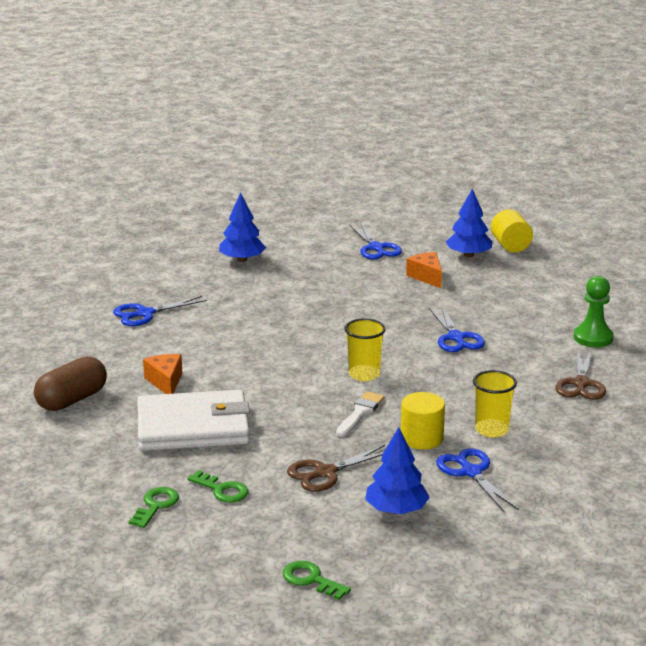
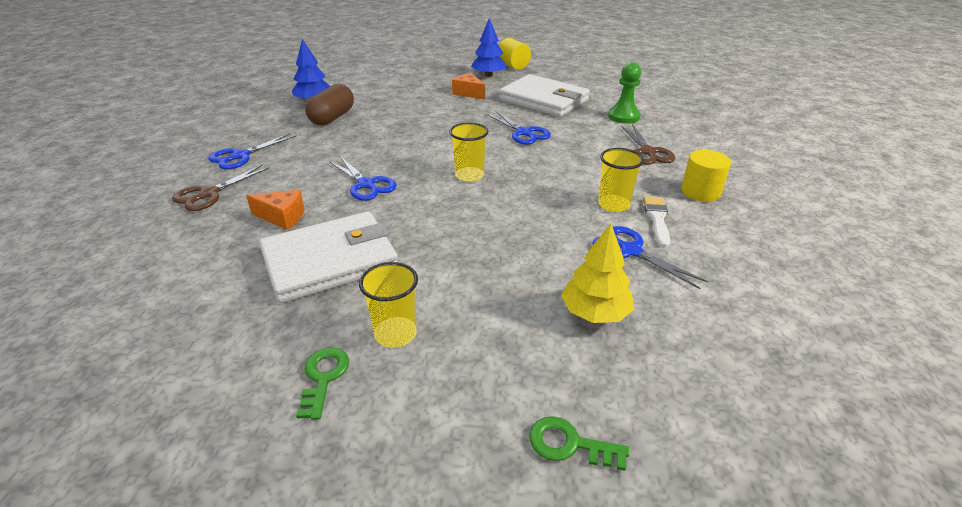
camera: 20 degrees left, 10 degrees up
brown capsule [34,356,107,411] -> brown capsule moved to [305,84,354,125]
orange cheese [143,354,182,394] -> orange cheese turned 135 degrees clockwise [246,190,305,230]
green key [187,470,249,503] -> yellow cup [359,262,418,348]
brown scissors [287,445,385,492] -> brown scissors moved to [172,165,270,211]
white brush [336,391,385,437] -> white brush moved to [643,196,670,248]
blue scissors [350,223,402,259] -> blue scissors moved to [329,156,397,201]
blue tree [365,427,430,514] -> yellow tree [561,224,634,323]
yellow cylinder [401,392,445,449] -> yellow cylinder moved to [681,150,731,202]
none -> white wallet [499,74,590,117]

